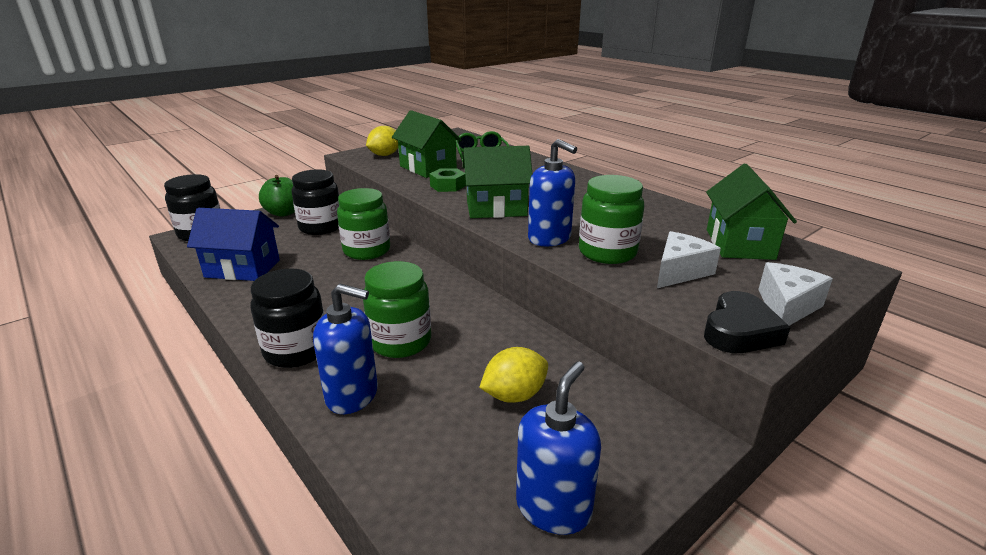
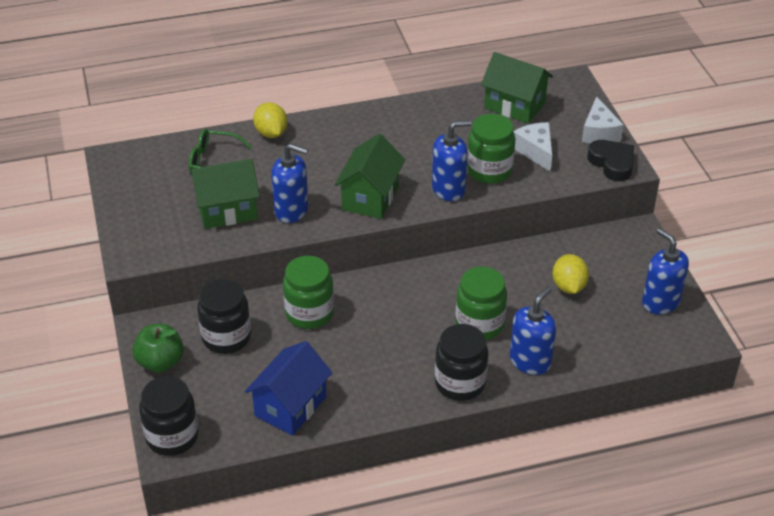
camera: 65 degrees left, 15 degrees up
yellow lemon [366,126,398,156] -> yellow lemon moved to [253,102,287,138]
green nut [429,168,466,192] -> blue soap dispenser [271,144,308,223]
white cheese [758,262,833,326] -> white cheese turned 150 degrees counterclockwise [582,96,624,143]

